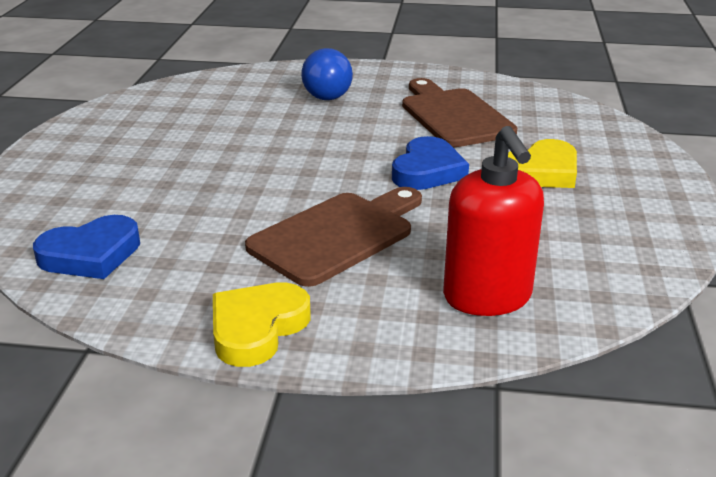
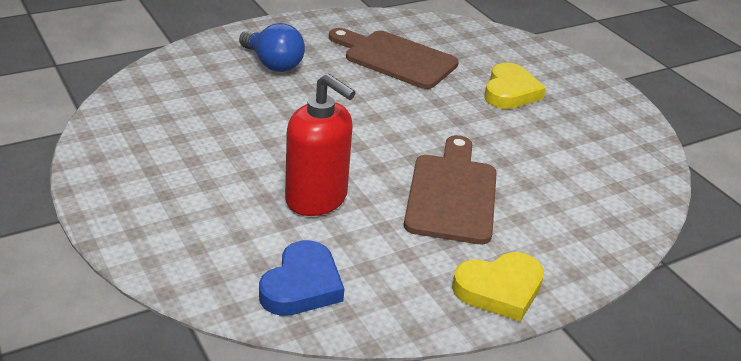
camera: 40 degrees left, 5 degrees up
yellow heart [213,282,311,367] -> yellow heart turned 105 degrees counterclockwise [452,252,544,322]
blue heart [392,136,469,190] -> none
red soap dispenser [443,126,544,316] -> red soap dispenser moved to [285,74,356,216]

